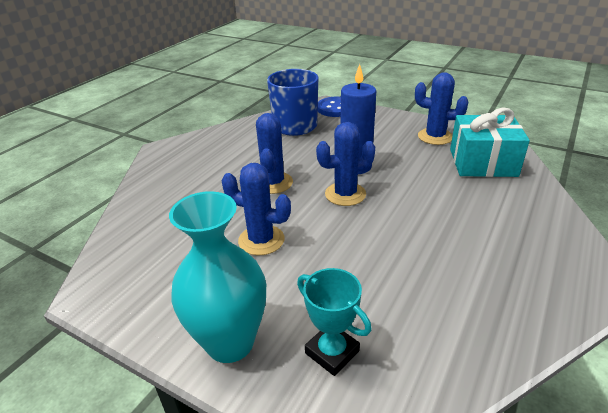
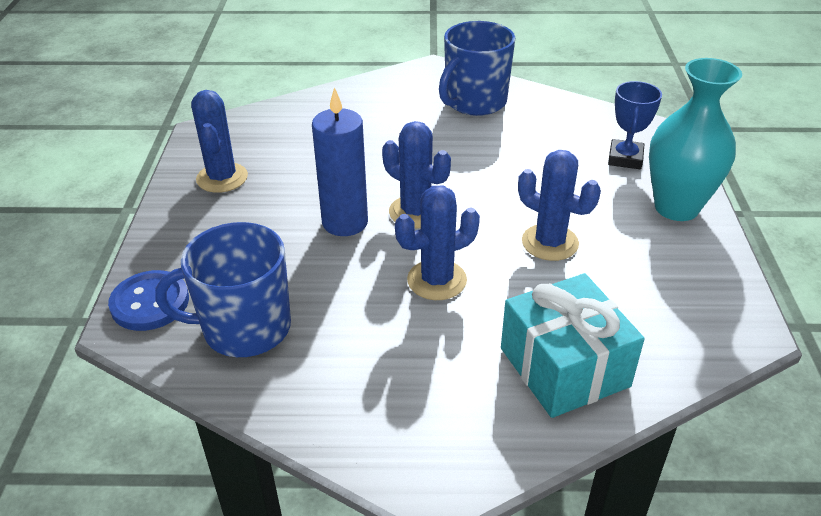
camera: 120 degrees left, 5 degrees up
blue cactus [222,163,291,256] -> blue cactus turned 45 degrees counterclockwise [518,150,601,261]
turquoise trophy [297,268,371,376] -> blue trophy [608,81,662,169]
turquoise gift [450,108,530,177] -> turquoise gift moved to [501,273,645,418]
none -> blue mug [439,21,515,116]

